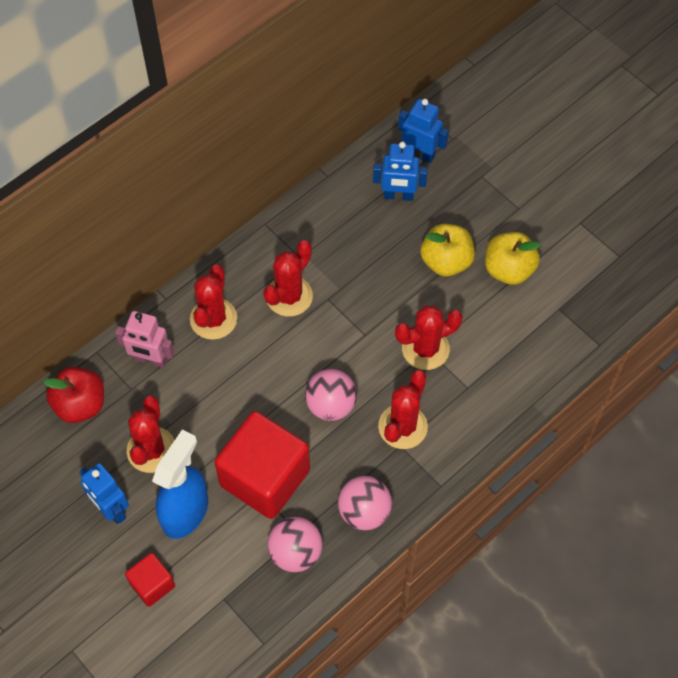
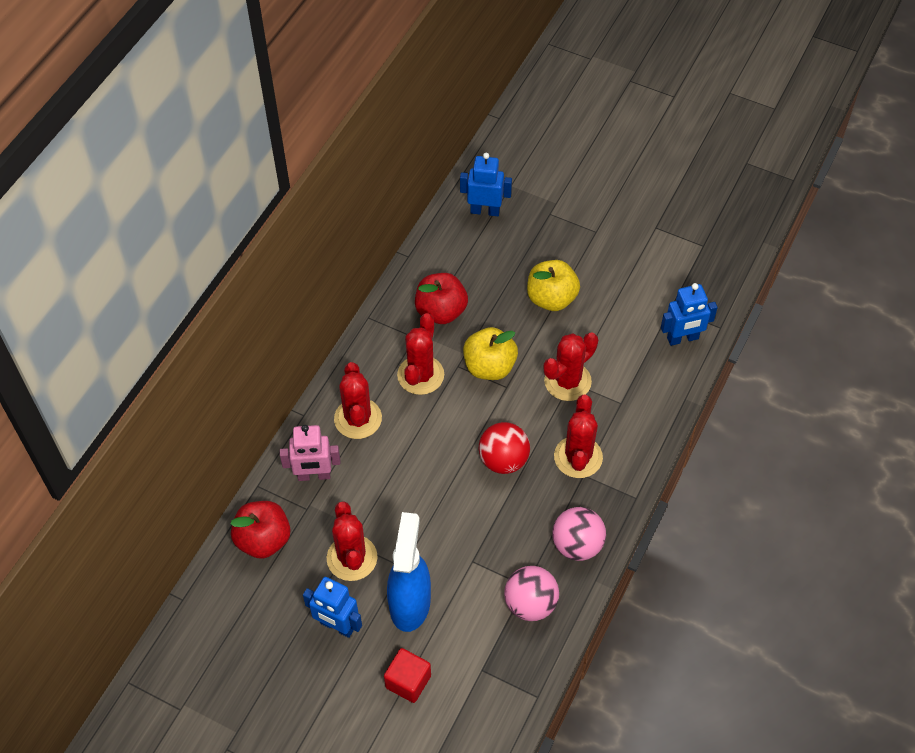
camera: 20 degrees left, 5 degrees down
red cube [214,411,310,519] -> none
pink ball [305,369,357,421] -> red ball [479,422,530,474]
blue robot [373,141,428,201] -> blue robot moved to [661,283,718,346]
yellow apple [485,232,541,285] -> yellow apple moved to [463,327,518,380]
none -> red apple [415,273,468,324]

